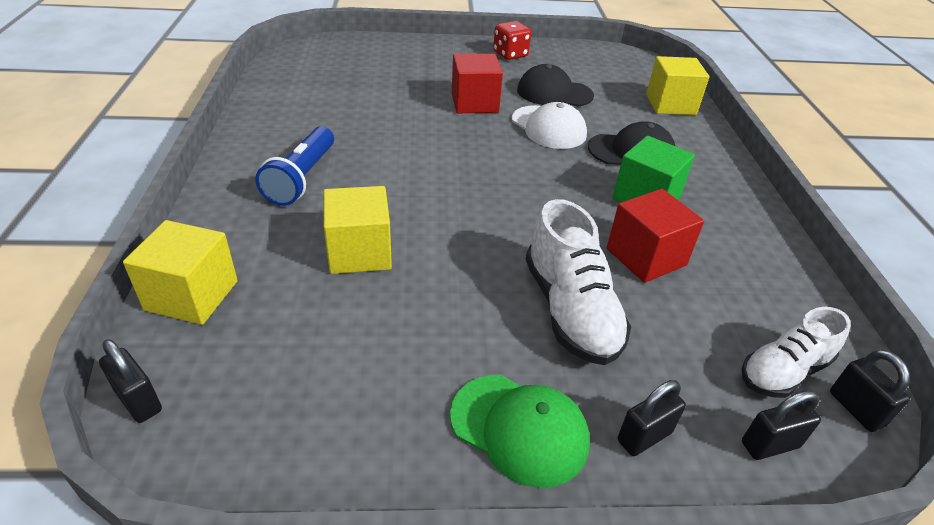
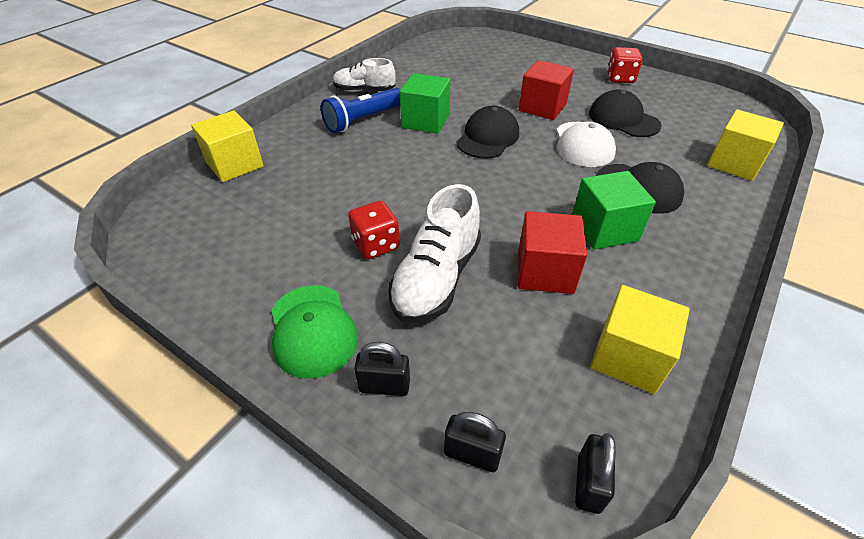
camera: 40 degrees right, 5 degrees up
black padlock [99,339,162,423] -> none
yellow cube [324,186,392,274] -> yellow cube moved to [590,285,690,394]
white shoe [742,307,851,398] -> white shoe moved to [333,58,396,92]
none -> red dice [348,201,400,259]
none -> green cube [400,73,450,134]
none -> black cap [456,106,519,159]

